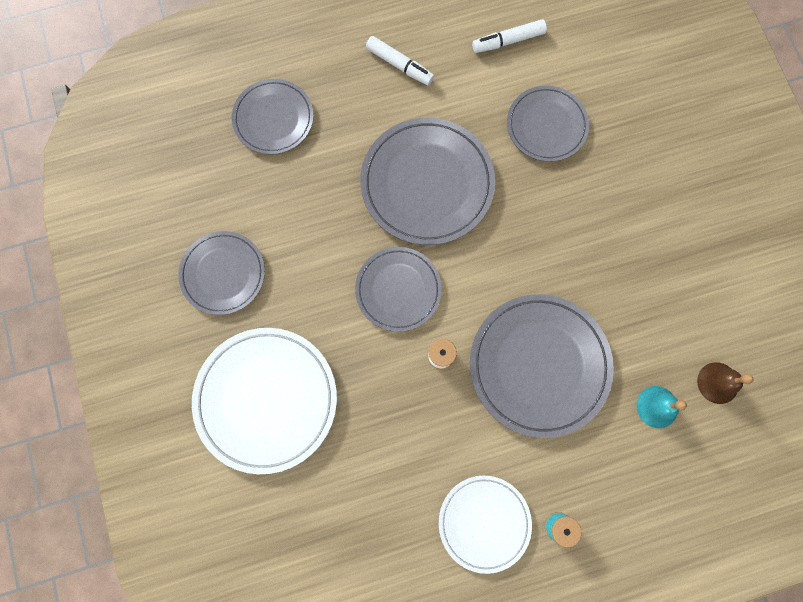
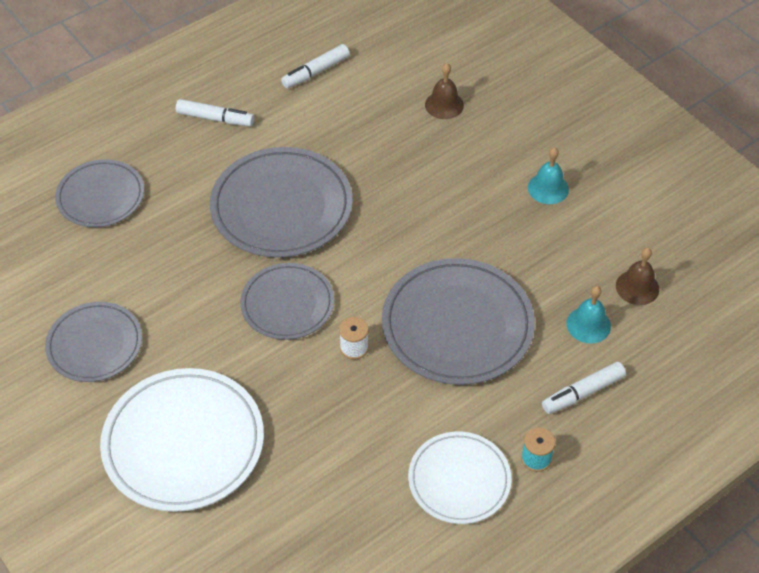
camera: 20 degrees left, 25 degrees down
grey plate [507,86,589,162] -> none
none -> brown bell [425,63,464,119]
none -> turquoise bell [528,147,569,204]
none -> white marker [542,362,626,414]

